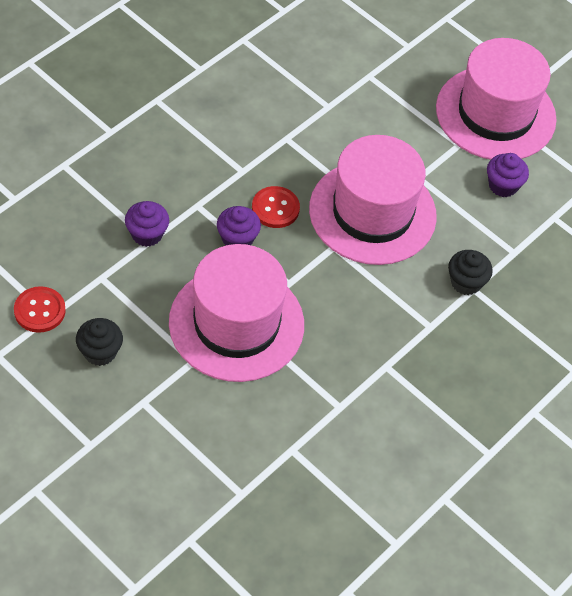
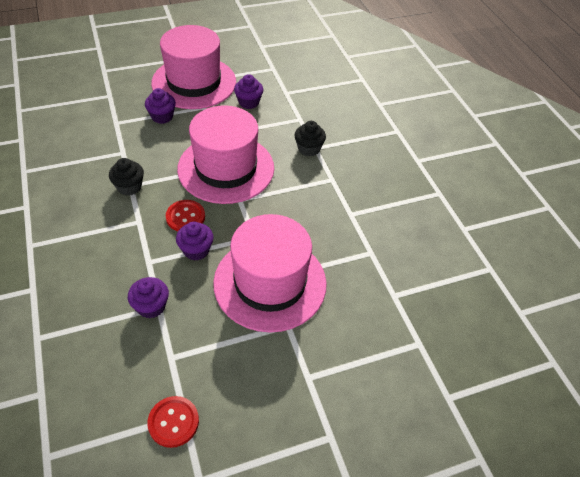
camera: 60 degrees left, 5 degrees down
black cupcake [76,318,123,366] -> black cupcake moved to [109,158,144,196]
none -> purple cupcake [145,88,176,124]

